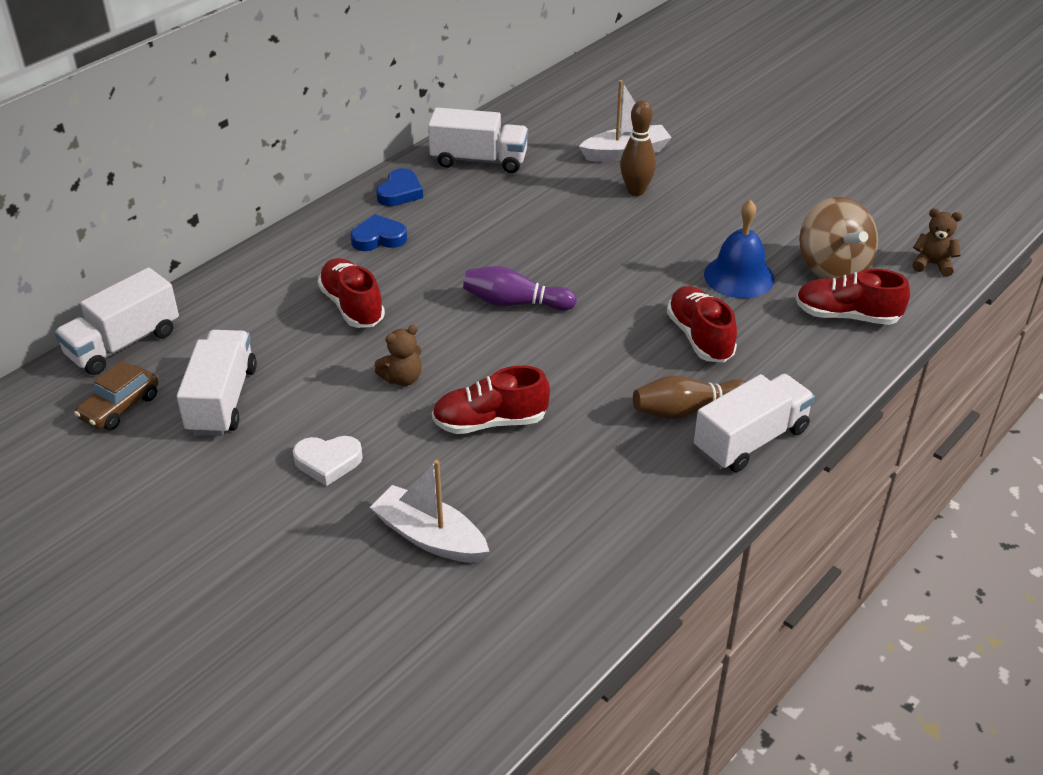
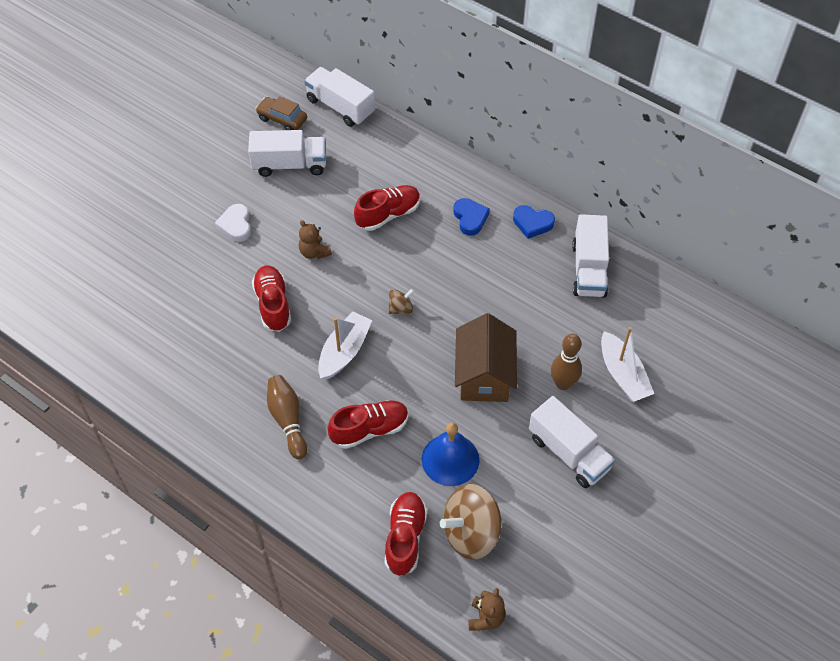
camera: 85 degrees right, 15 degrees up
white boat [370,460,490,563] -> white boat moved to [318,312,372,380]
purple bowling pin [463,266,577,311] -> brown spinning top [388,289,414,314]
white truck [694,374,815,472] -> white truck moved to [529,396,615,488]
none -> brown house [455,313,517,402]

